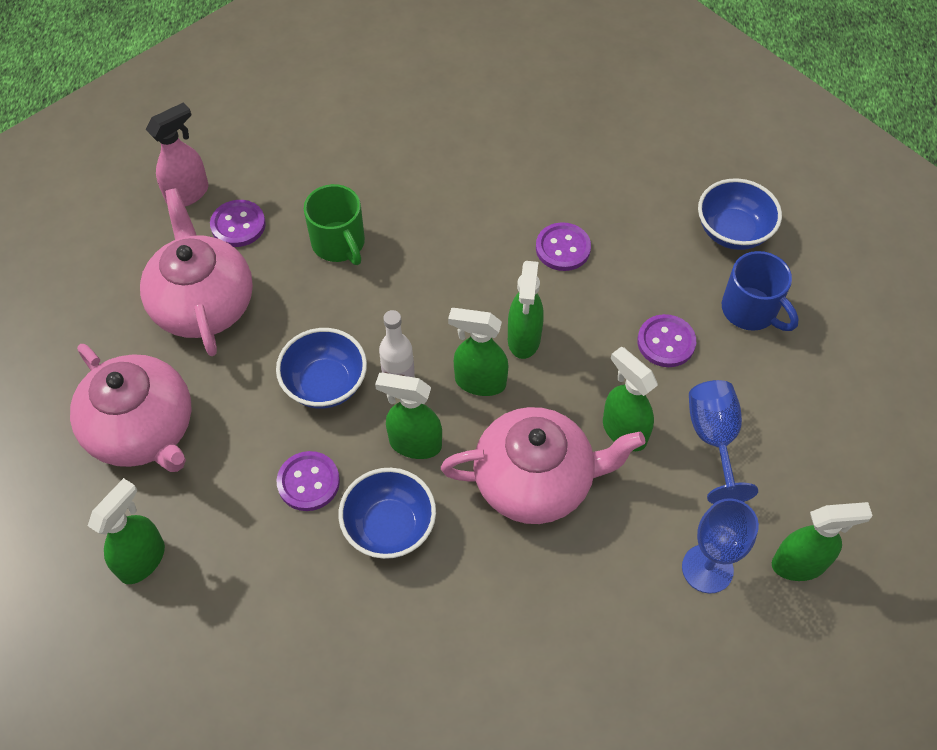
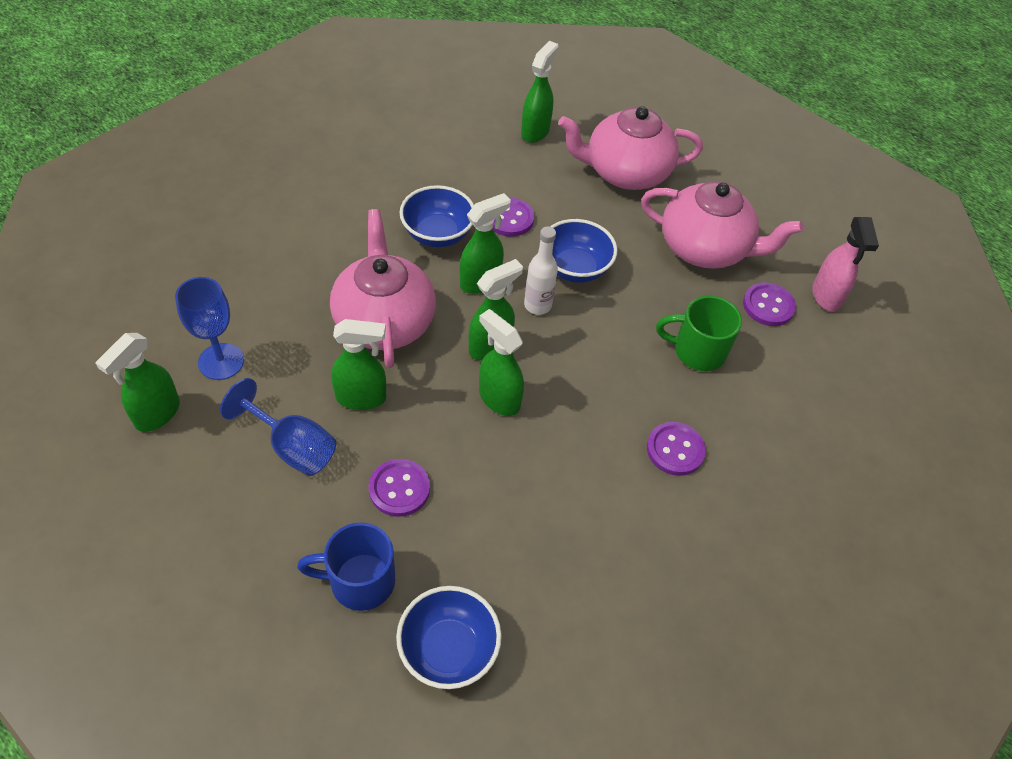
camera: 125 degrees right, 5 degrees down
green spray bottle [88,478,165,584] -> green spray bottle turned 135 degrees counterclockwise [521,41,559,143]
pink teapot [441,407,646,524] -> pink teapot turned 135 degrees clockwise [330,209,436,368]
purple button [536,222,591,271] -> purple button moved to [647,422,706,476]

